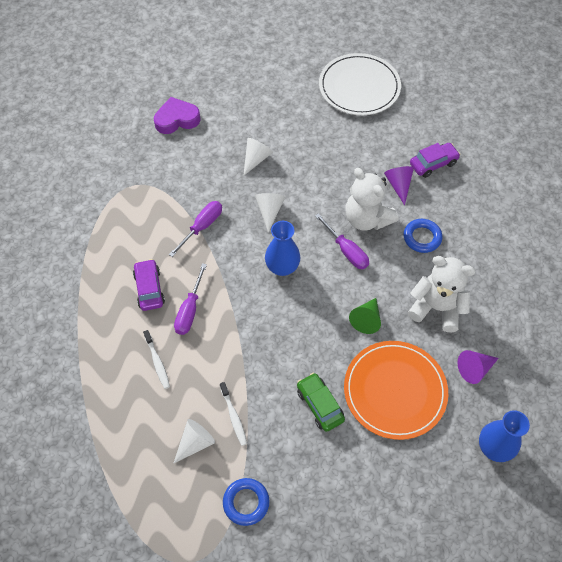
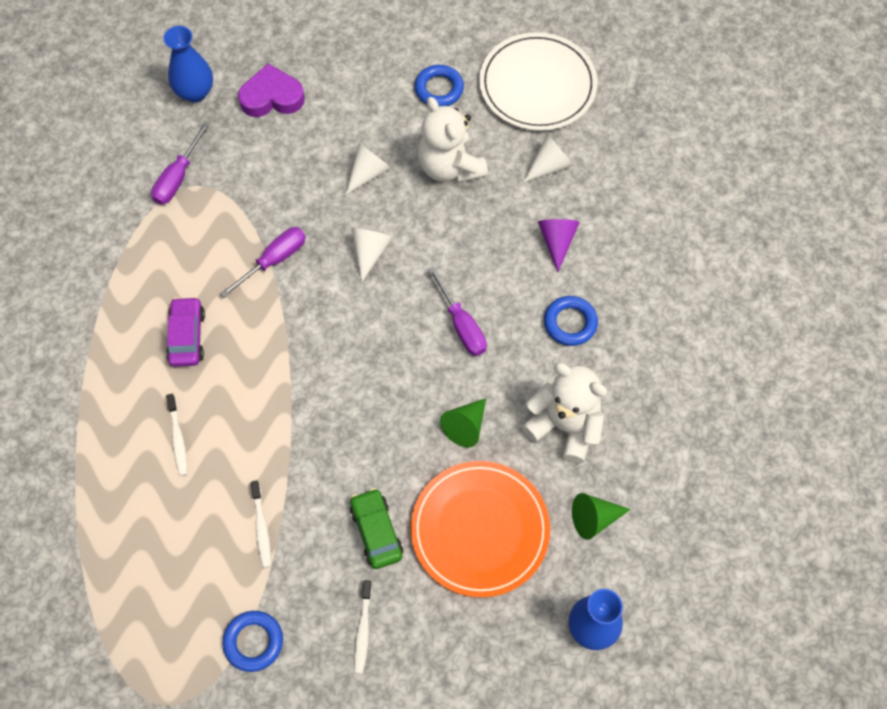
camera: 10 degrees right, 5 degrees up
white cone [173,419,215,464] -> white cone moved to [523,135,573,182]
purple screwdriver [174,263,207,335] -> purple screwdriver moved to [151,123,209,205]
blue vase [265,221,300,276] -> blue vase moved to [163,26,213,102]
white teddy bear [346,168,398,231] -> white teddy bear moved to [418,97,488,183]
purple car [410,143,460,178] -> none
purple cone [458,350,499,384] -> green cone [572,493,631,540]
none -> white toothbrush [354,580,372,674]
none -> blue ring [414,65,464,106]

